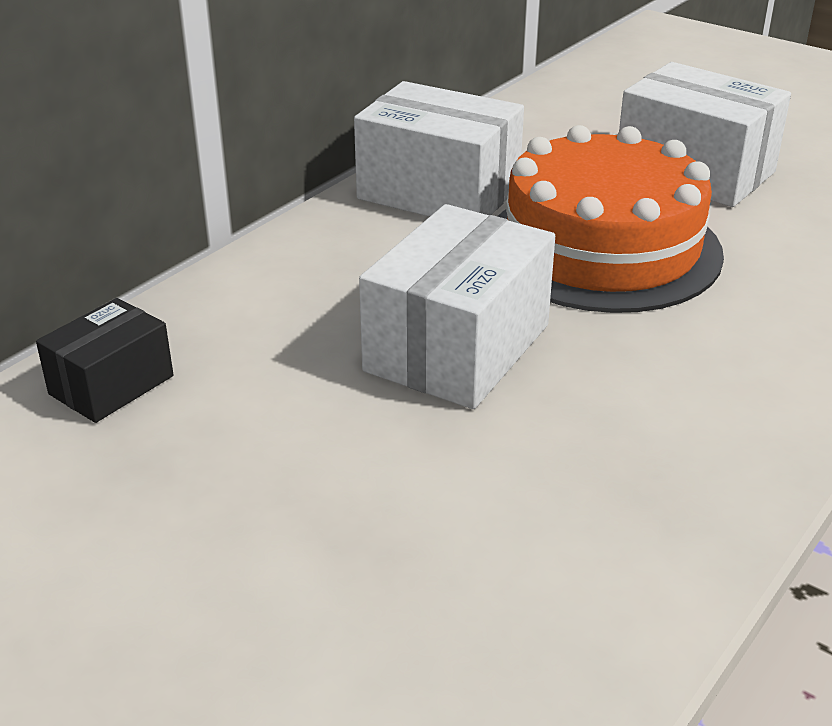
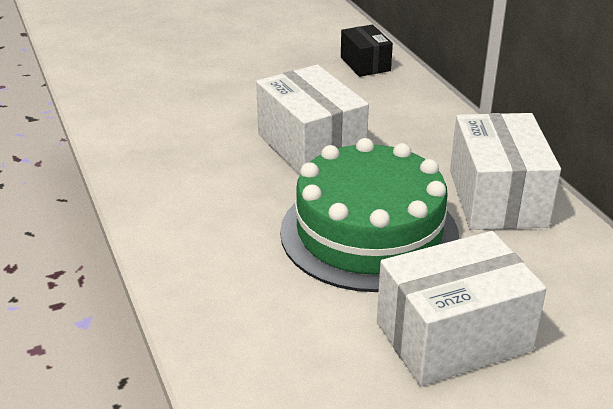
camera: 120 degrees right, 0 degrees up
white box [354,81,524,217] -> white box turned 60 degrees counterclockwise [450,113,561,230]
orange cake [497,125,724,313] -> green cake [280,138,459,292]

